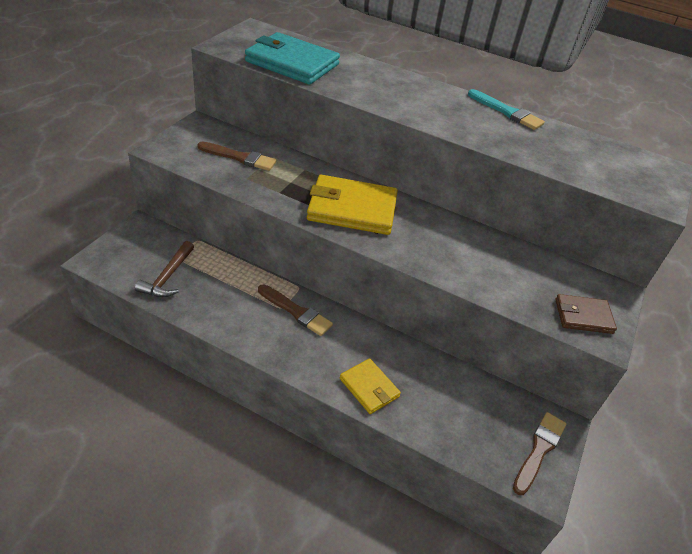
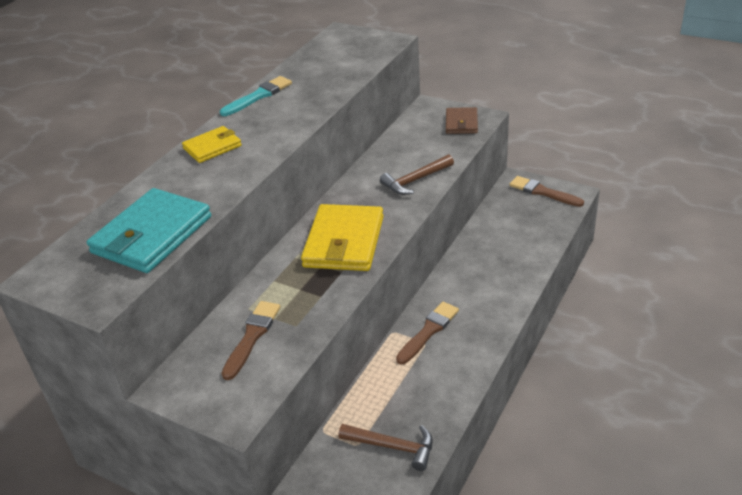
camera: 80 degrees left, 5 degrees down
yellow wallet [340,358,401,414] -> yellow wallet moved to [182,126,242,163]
none -> brown hammer [380,154,454,195]

